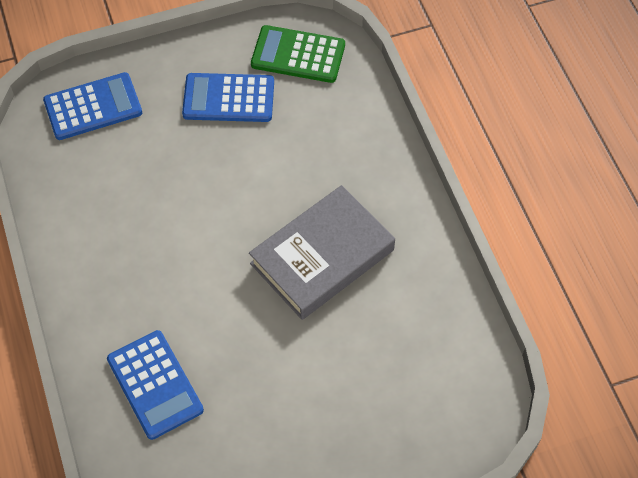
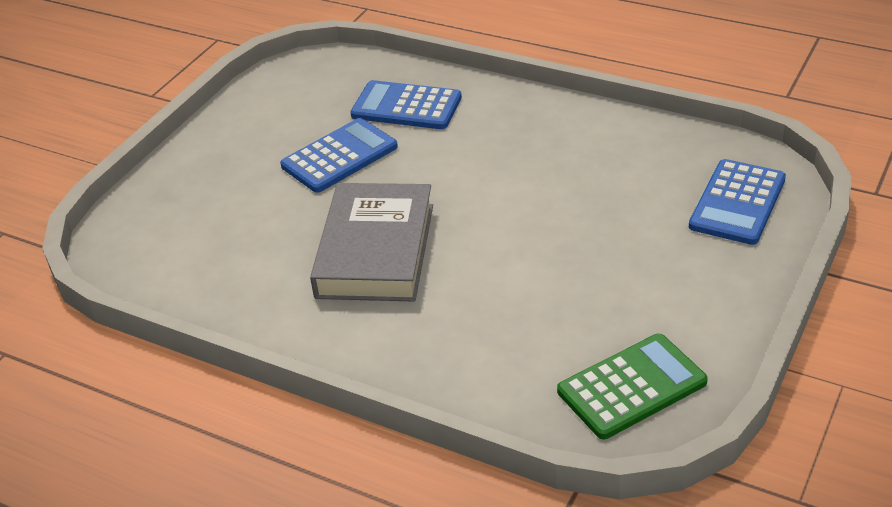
camera: 140 degrees right, 20 degrees down
blue calculator [182,73,274,122] -> blue calculator moved to [280,118,398,193]

